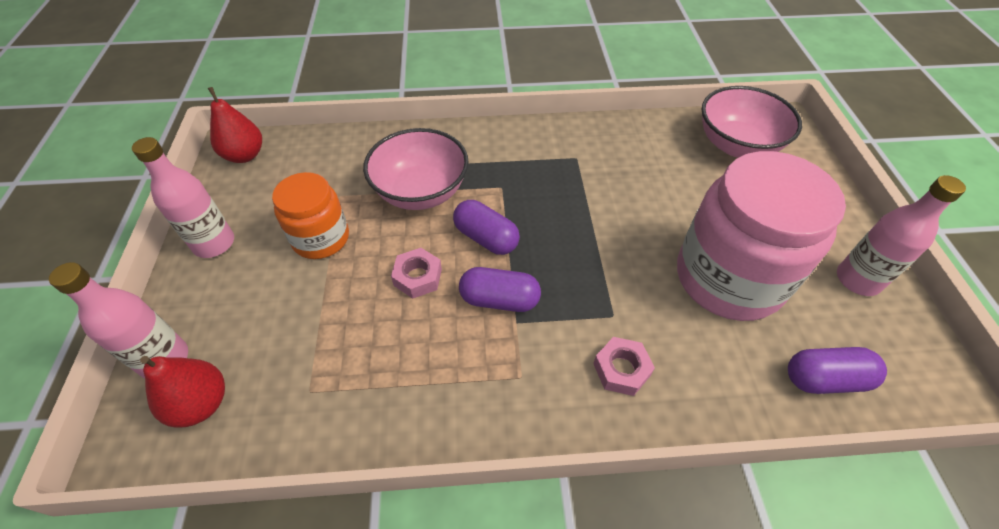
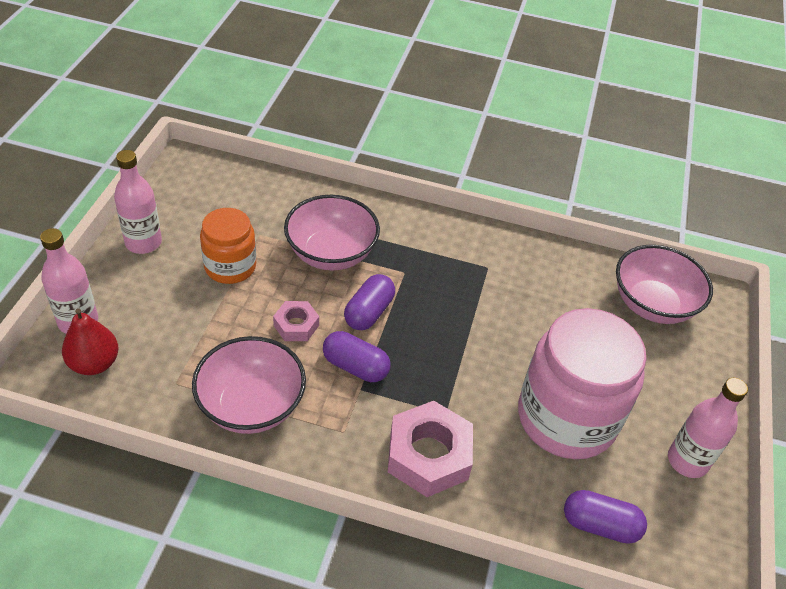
camera: 15 degrees right, 5 degrees down
red pear [208,87,262,163] -> none
purple capsule [453,200,520,255] -> purple capsule turned 60 degrees clockwise [344,274,395,330]
pink nut [593,337,655,396] -> pink nut [388,401,473,497], size x1.83
none -> pink bowl [192,336,306,434]

